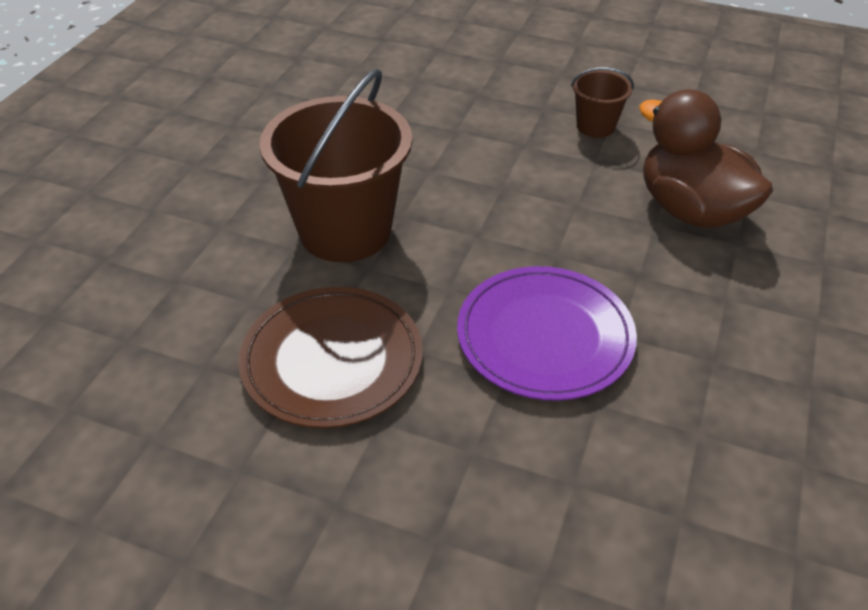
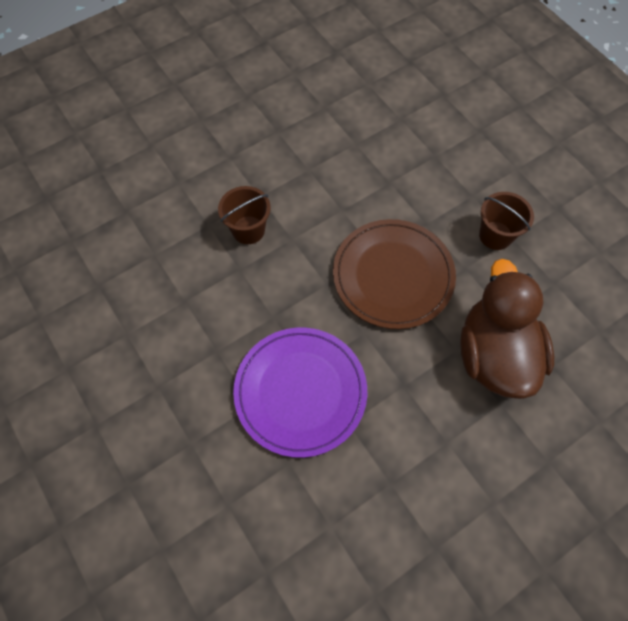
camera: 35 degrees right, 20 degrees up
brown plate [238,287,423,428] -> brown plate moved to [333,219,456,329]
brown bucket [260,68,412,262] -> brown bucket [218,186,271,244], size x0.48

